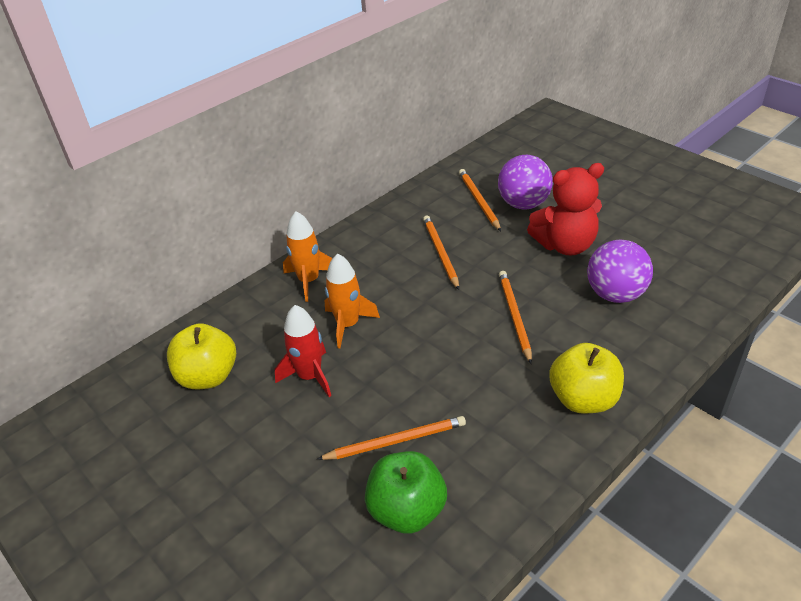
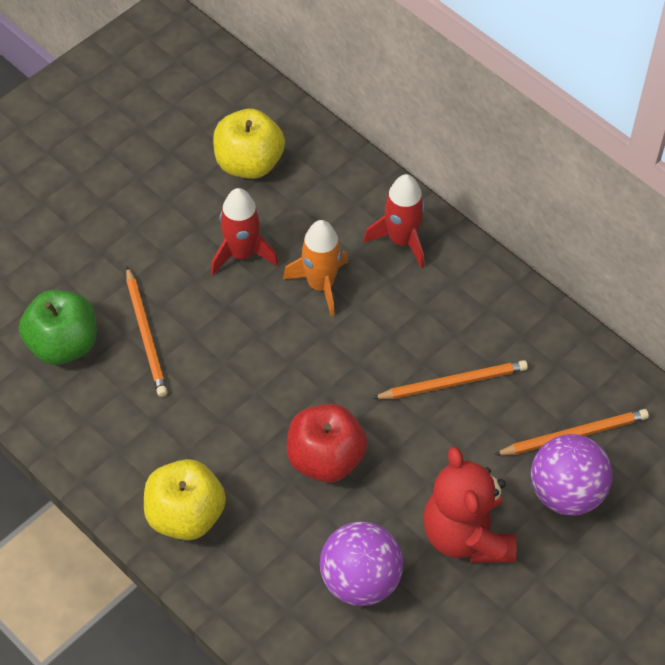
camera: 85 degrees right, 15 degrees up
orange rocket [283,211,332,302] -> red rocket [363,174,425,268]
orange pencil [499,271,532,364] -> red apple [287,404,367,483]

